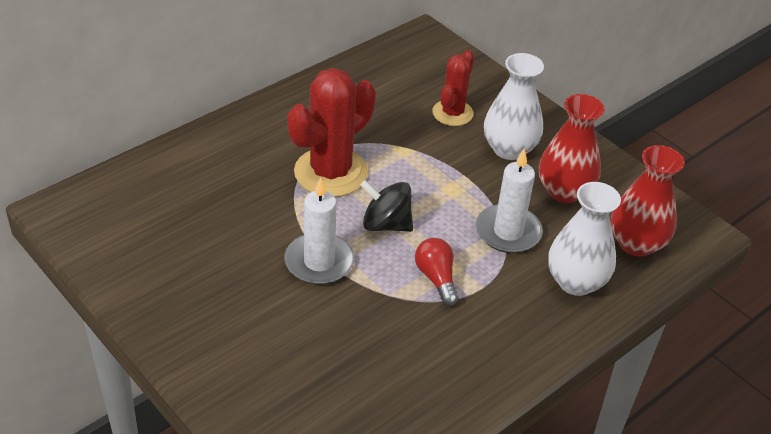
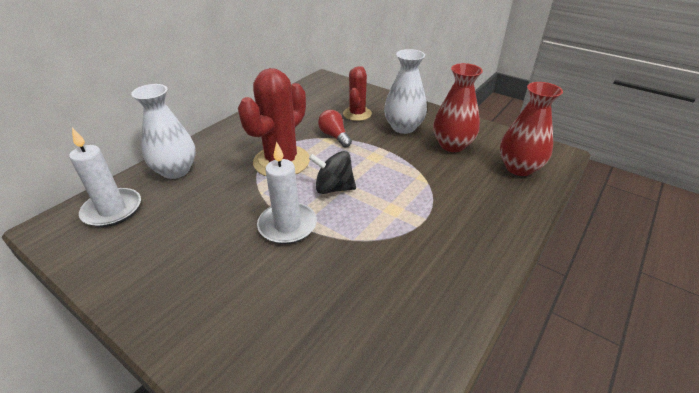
camera: 10 degrees left, 5 degrees down
red light bulb [415,238,458,306] -> red light bulb moved to [318,110,352,148]
white candle [476,148,543,253] -> white candle moved to [69,128,141,227]
white vase [548,182,621,296] -> white vase moved to [131,84,196,179]

